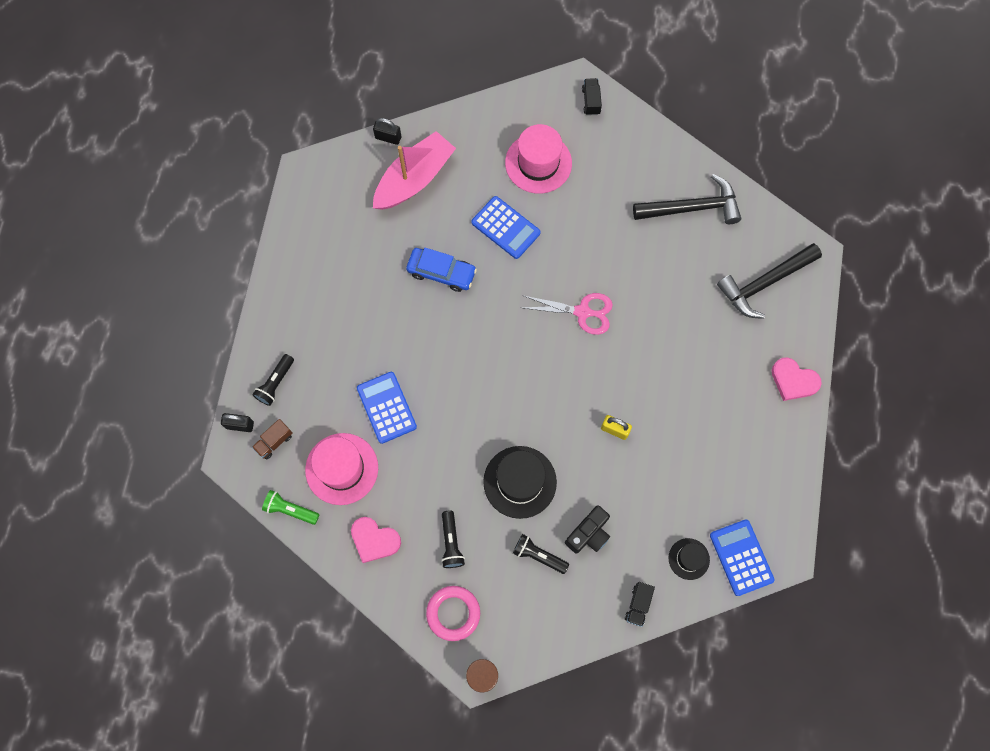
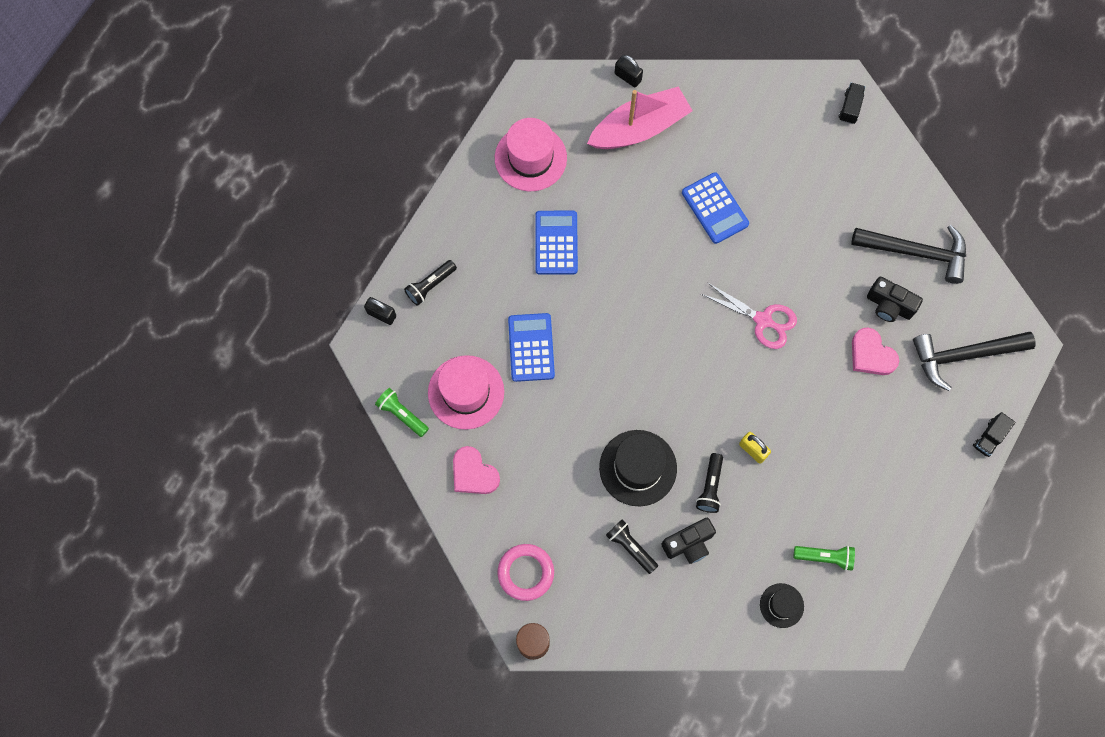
camera: 20 degrees right, 0 degrees up
brown truck [252,419,293,460] -> none
blue car [406,248,477,292] -> none
black flashlight [441,511,465,568] -> black flashlight moved to [696,453,723,513]
pink hat [505,124,572,194] -> pink hat moved to [495,118,567,191]
black truck [625,582,655,627] -> black truck moved to [973,412,1015,457]
blue calculator [710,519,775,596] -> blue calculator moved to [535,211,578,275]
pink heart [772,358,822,401] -> pink heart moved to [852,327,899,375]
none -> green flashlight [794,546,855,571]
none -> black camera [867,277,923,322]

